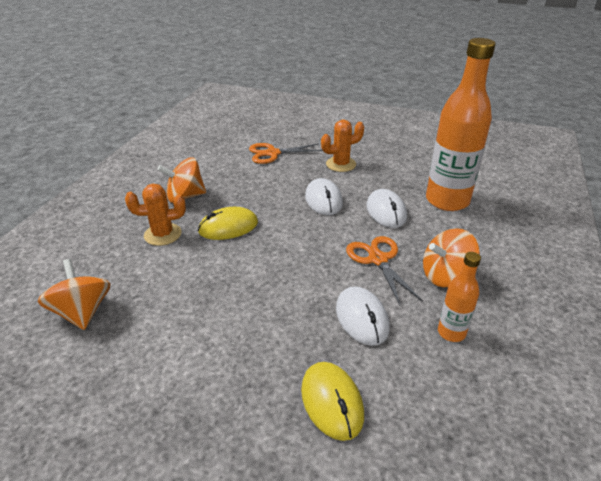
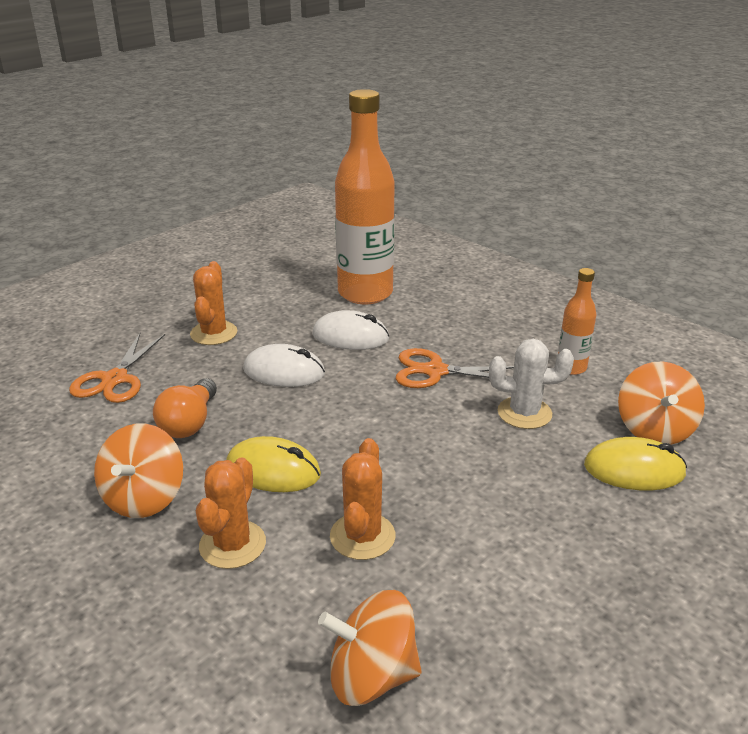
camera: 65 degrees left, 5 degrees down
yellow mouse [198,207,258,240] -> yellow mouse turned 75 degrees counterclockwise [226,436,321,492]
white mouse [336,286,390,346] -> white cactus [489,339,574,429]
orange spinning top [423,228,480,287] -> orange spinning top moved to [618,361,705,445]
none -> orange light bulb [153,378,217,438]
none -> orange cactus [330,438,395,560]

